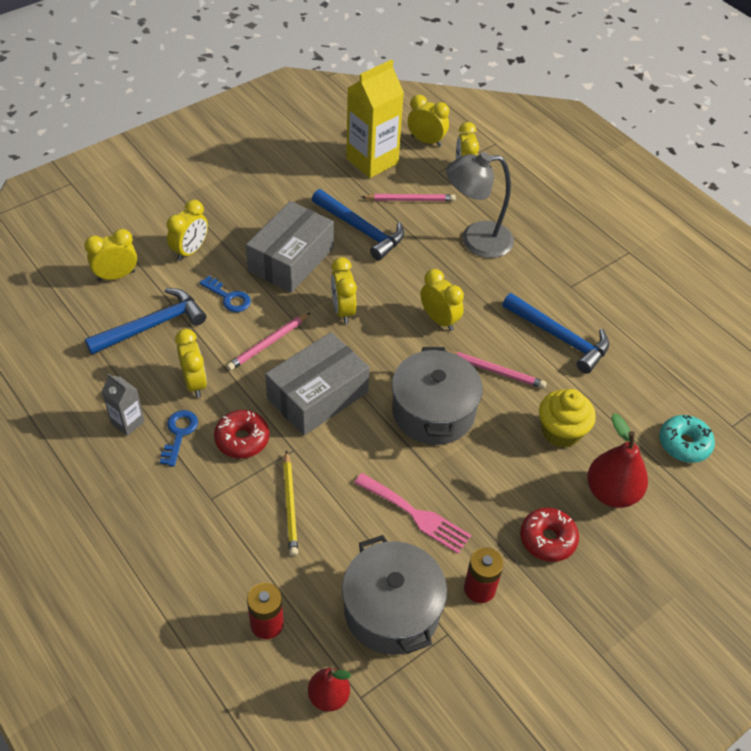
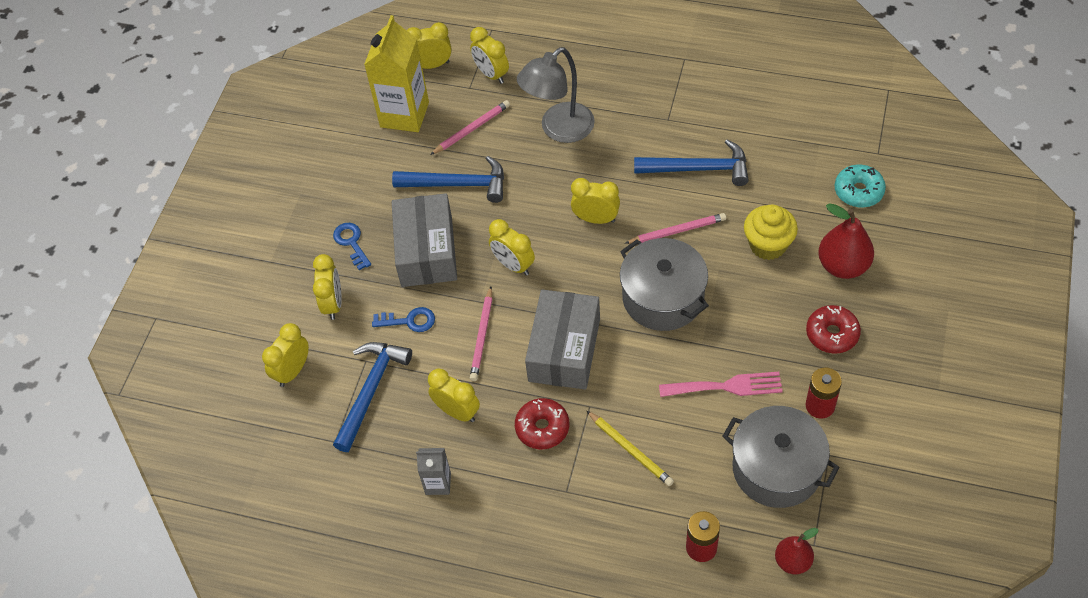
camera: 30 degrees left, 5 degrees up
blue key [160,410,198,467] -> blue key moved to [333,223,371,270]

